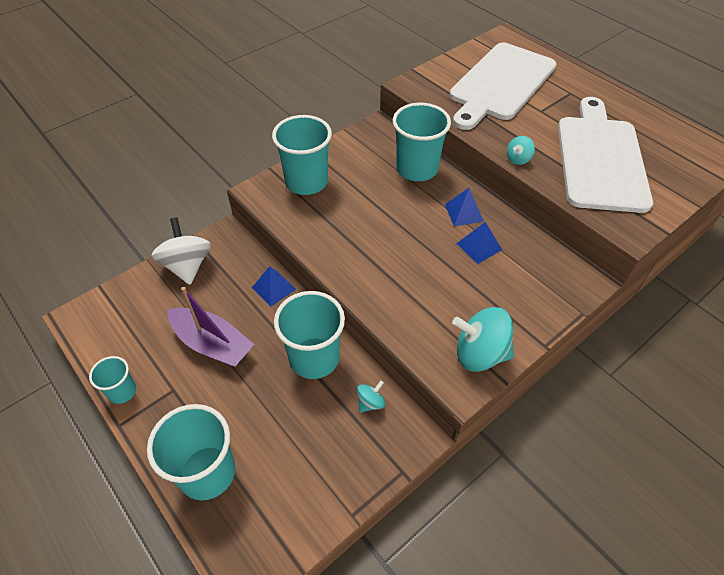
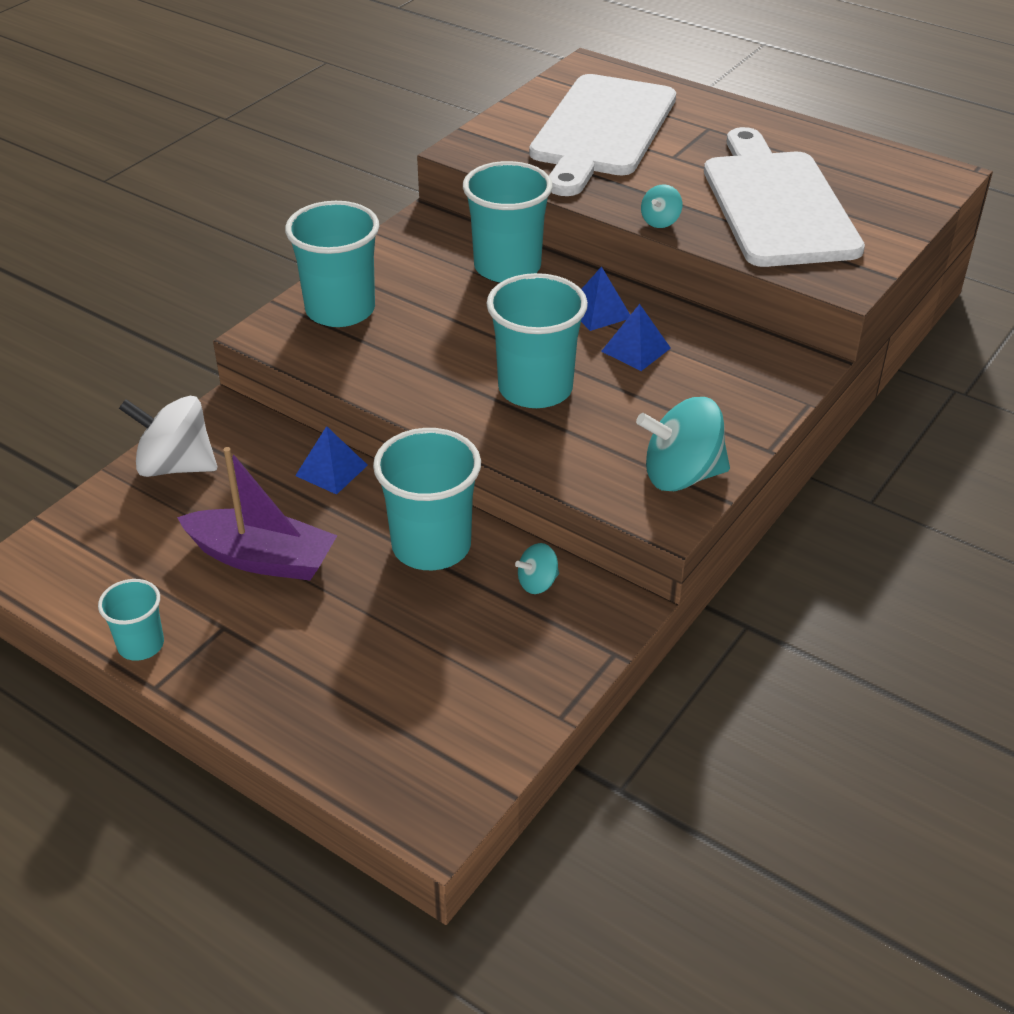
camera: 15 degrees left, 10 degrees down
turquoise cup [147,404,235,500] -> turquoise cup moved to [486,273,588,408]
white spinning top [151,217,211,285] -> white spinning top turned 45 degrees counterclockwise [119,396,217,477]
turquoise spinning top [357,381,385,412] -> turquoise spinning top turned 150 degrees counterclockwise [515,543,559,594]

